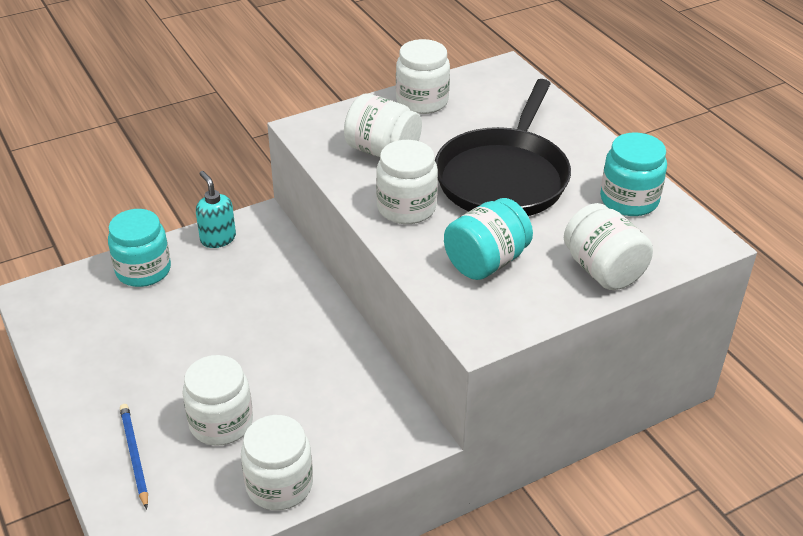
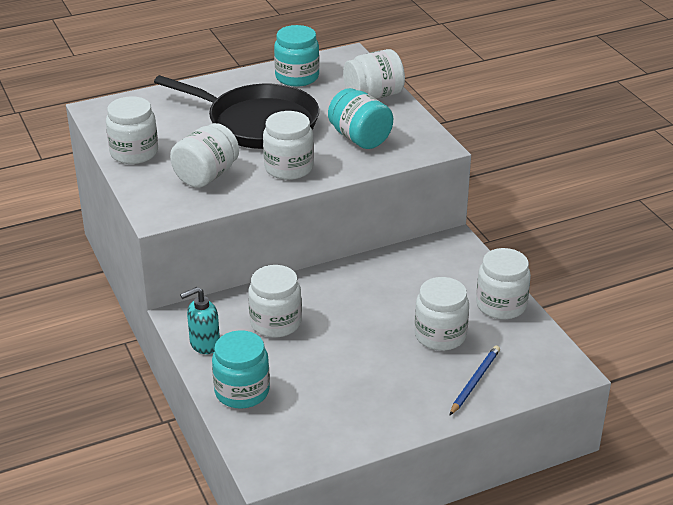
camera: 85 degrees left, 5 degrees down
blue pencil [120,404,148,509] -> blue pencil turned 135 degrees clockwise [450,346,500,415]
none -> white jar [248,265,302,338]

